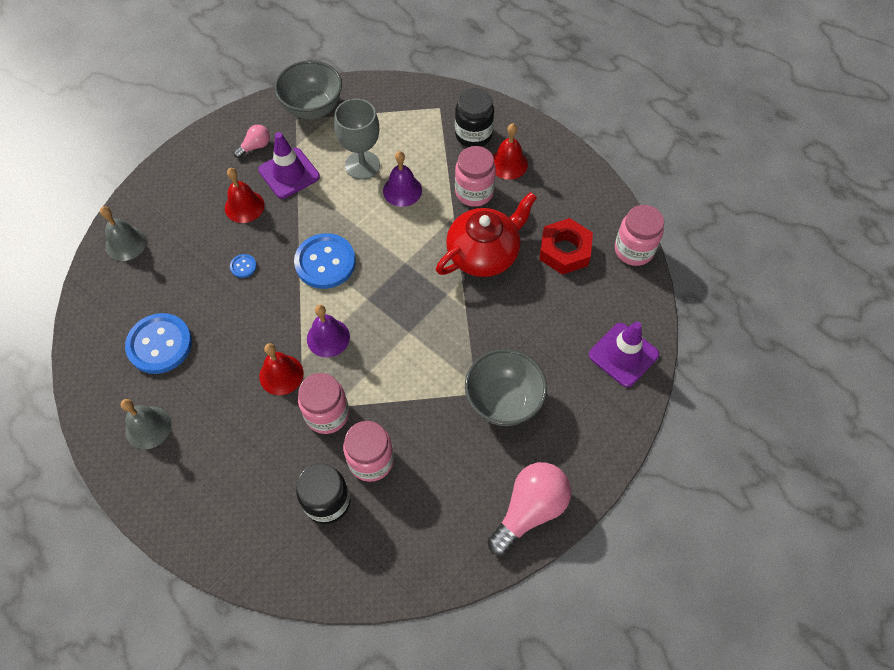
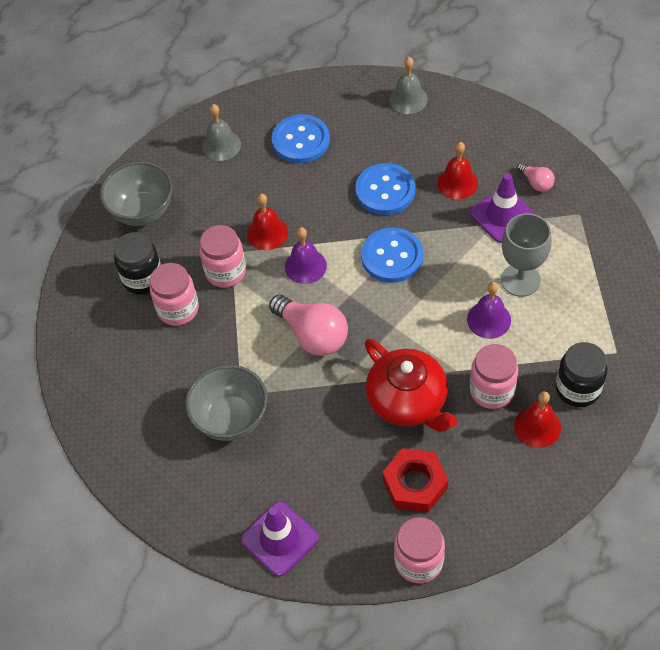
camera: 95 degrees right, 5 degrees down
blue button [230,254,257,278] -> blue button [355,163,415,215], size x2.33
grey bowl [274,60,342,119] -> grey bowl moved to [100,161,173,226]
pink light bulb [488,462,571,556] -> pink light bulb moved to [269,295,348,356]

